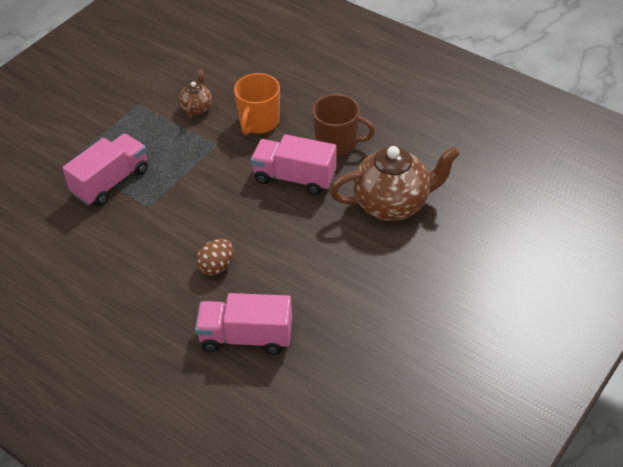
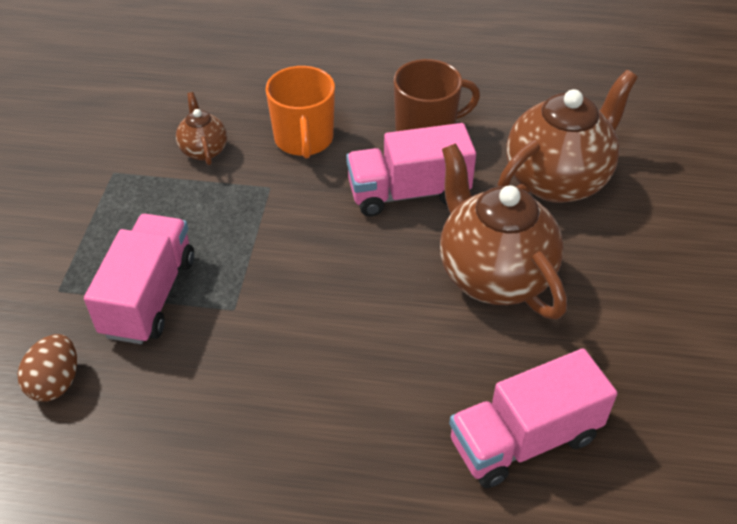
camera: 30 degrees left, 0 degrees up
brown egg [196,239,234,276] -> brown egg moved to [18,334,77,402]
none -> brown teapot [440,143,567,320]

